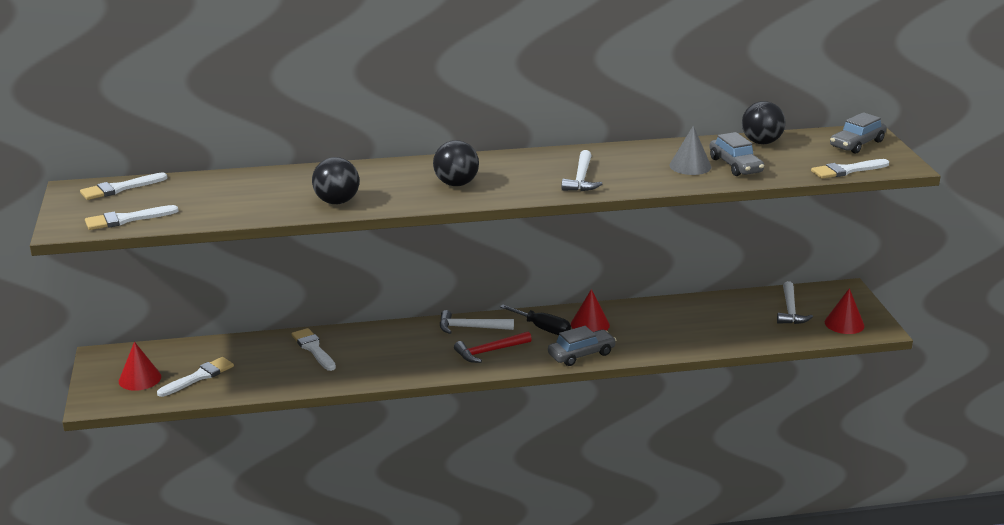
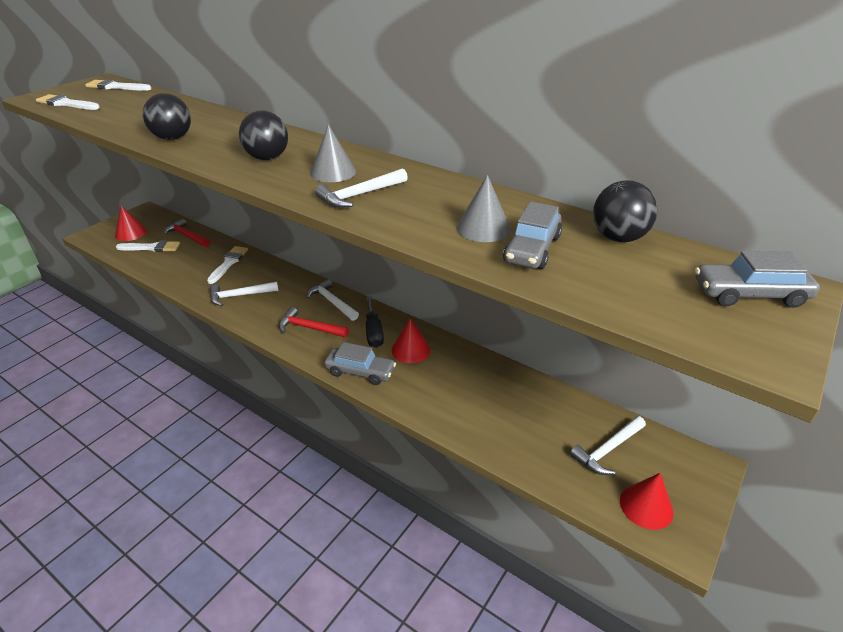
camera: 45 degrees right, 10 degrees up
white brush [811,159,889,179] -> none
none -> red hammer [164,218,210,247]
none -> white hammer [210,282,278,306]
none -> grey cone [310,125,356,182]

